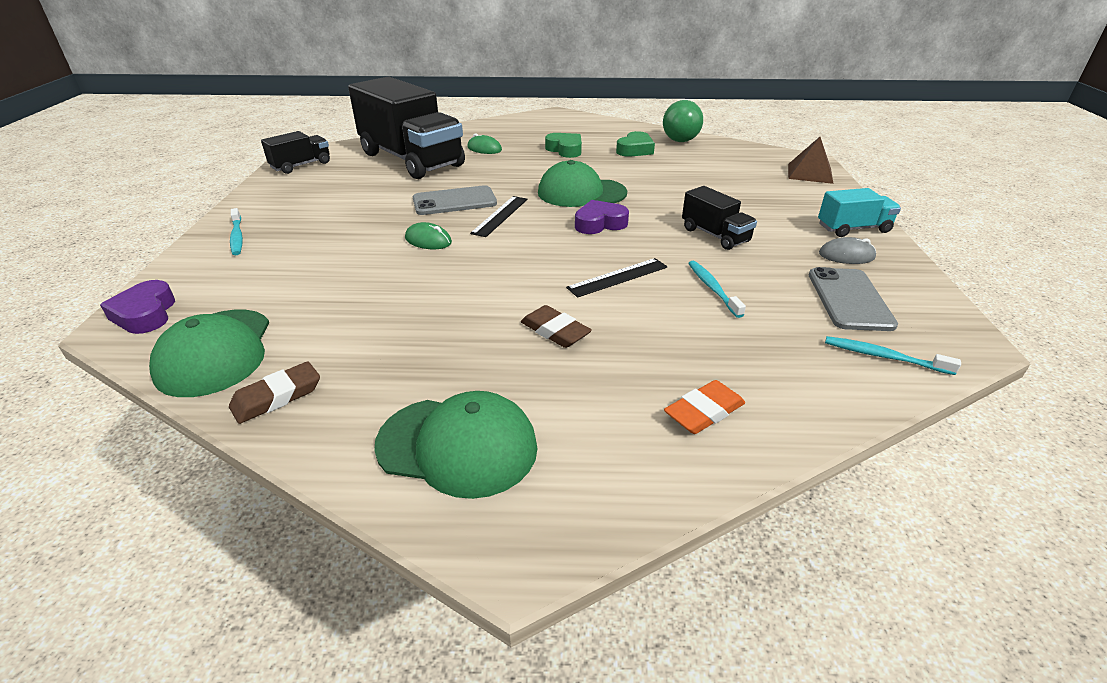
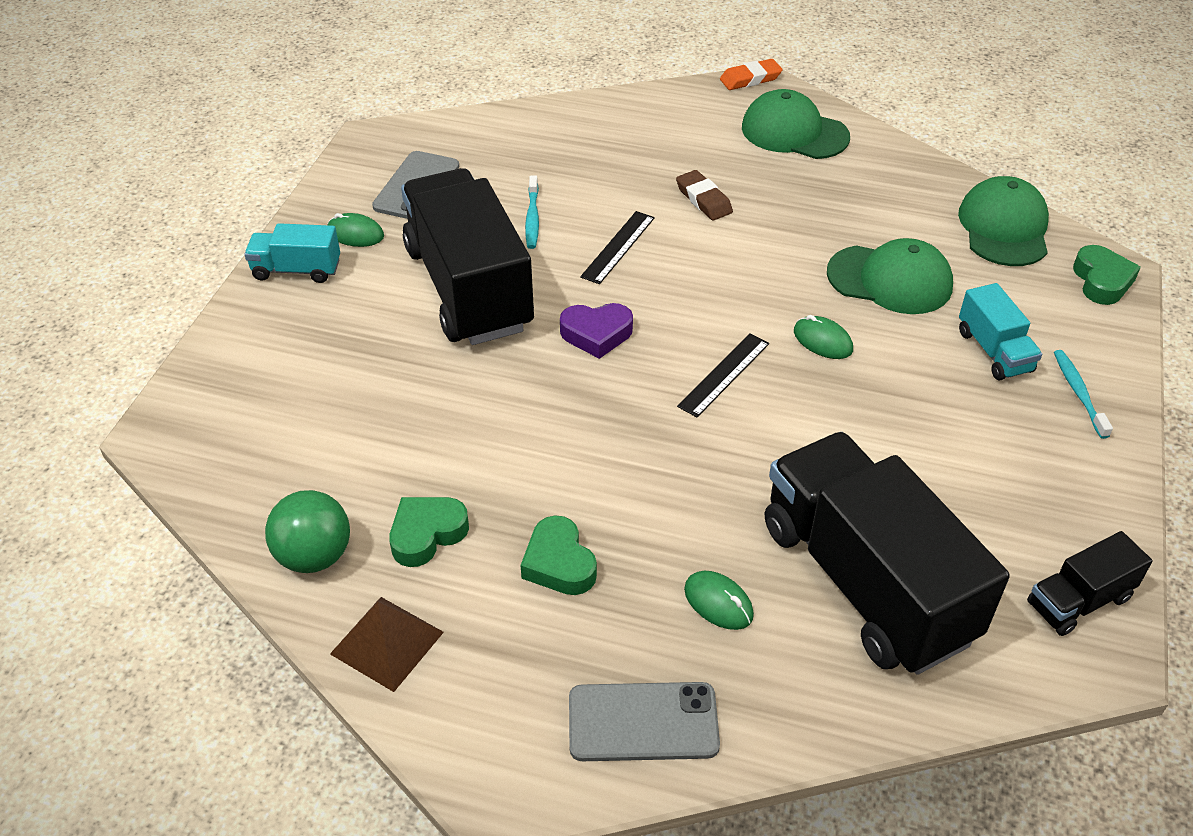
camera: 165 degrees left, 10 degrees up
purple heart [100,280,175,334] -> green heart [1073,245,1141,305]
brown eraser [229,361,320,424] -> none
grey phone [413,185,497,215] -> grey phone moved to [569,682,720,761]
green cap [538,160,627,207] -> green cap moved to [827,238,953,314]
black ruler [566,258,667,298] -> black ruler turned 45 degrees counterclockwise [580,211,655,284]
orange eraser [664,380,745,434] -> orange eraser moved to [720,59,783,90]
black truck [682,186,757,250] -> black truck [401,168,534,345], size x2.20
brown pyramid [788,137,833,184] -> brown pyramid moved to [330,597,444,692]
grey mouse [819,237,876,264] -> green mouse [327,213,384,247]
turquoise toothbrush [825,336,961,375] -> none
none -> turquoise truck [959,283,1042,381]

